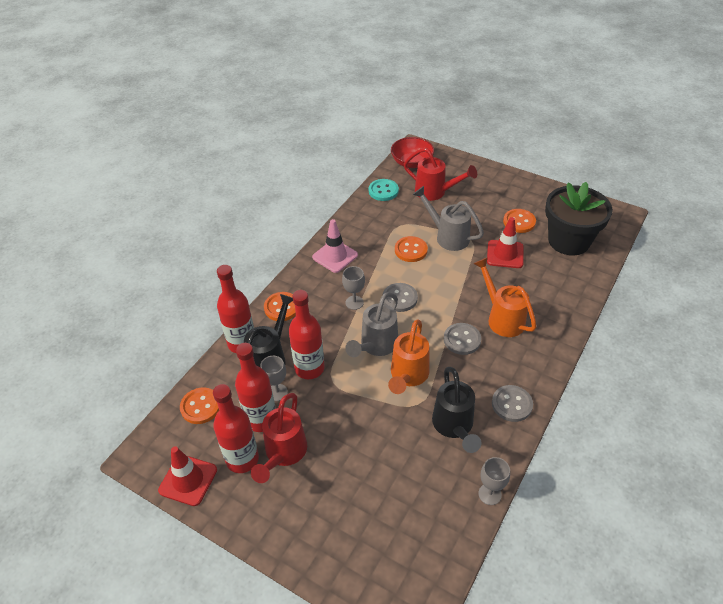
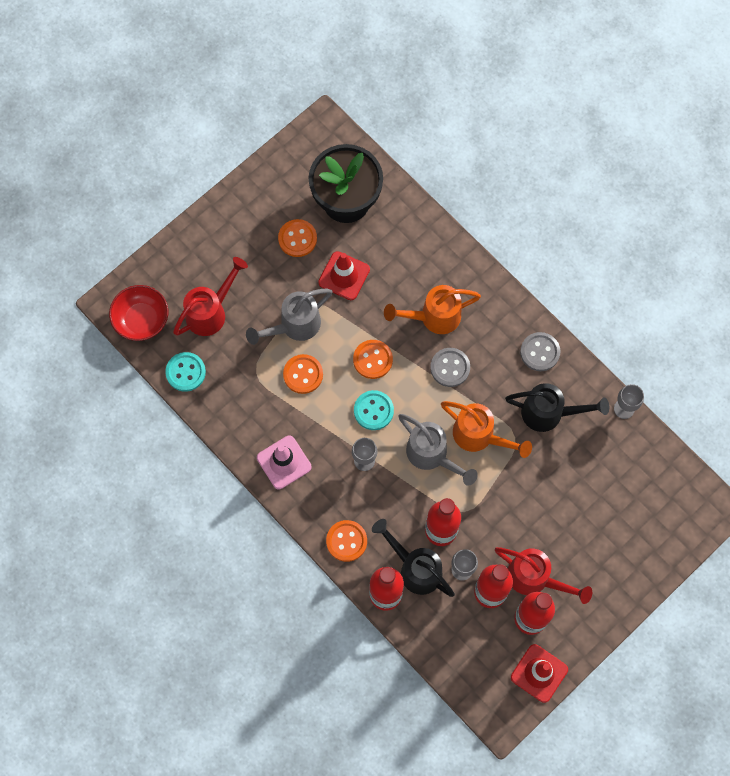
camera: 75 degrees left, 25 degrees up
orange button [180,387,219,424] -> orange button moved to [353,340,393,379]
grey button [383,283,418,312] -> turquoise button [354,390,394,430]

